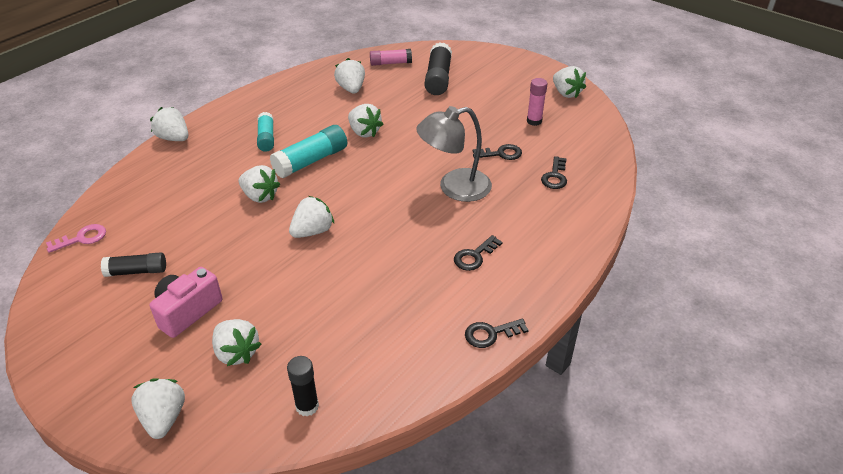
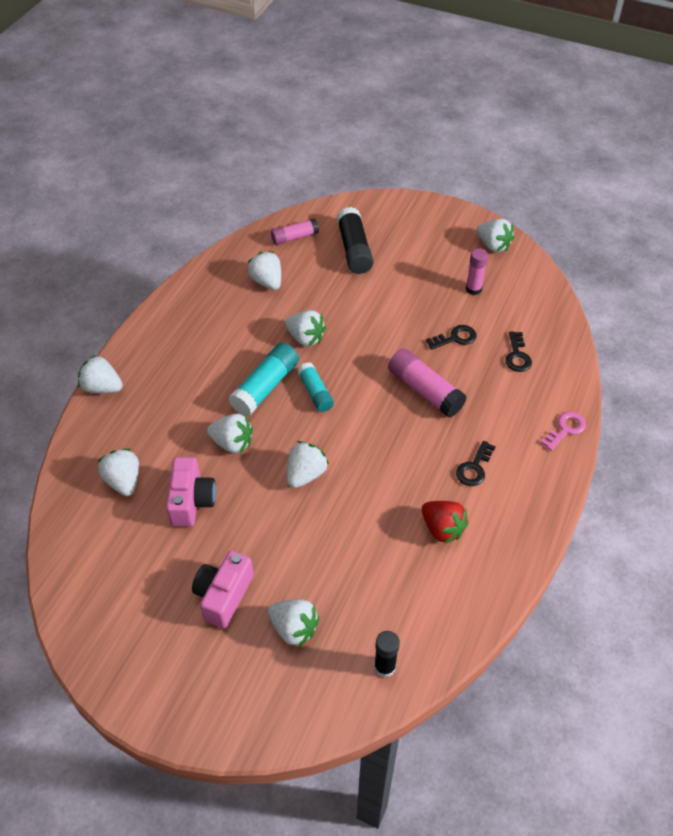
camera: 15 degrees left, 10 degrees up
pink key [46,224,106,253] -> pink key moved to [541,412,586,451]
black glue stick [101,252,166,277] -> none
white strawberry [131,378,185,439] -> white strawberry moved to [97,449,139,496]
turquoise glue stick [257,112,274,152] -> turquoise glue stick moved to [297,362,334,412]
grey lamp [416,106,492,202] -> pink glue stick [388,348,467,418]
black key [465,319,529,348] -> none
none -> pink camera [166,457,216,527]
none -> red strawberry [422,501,469,544]

